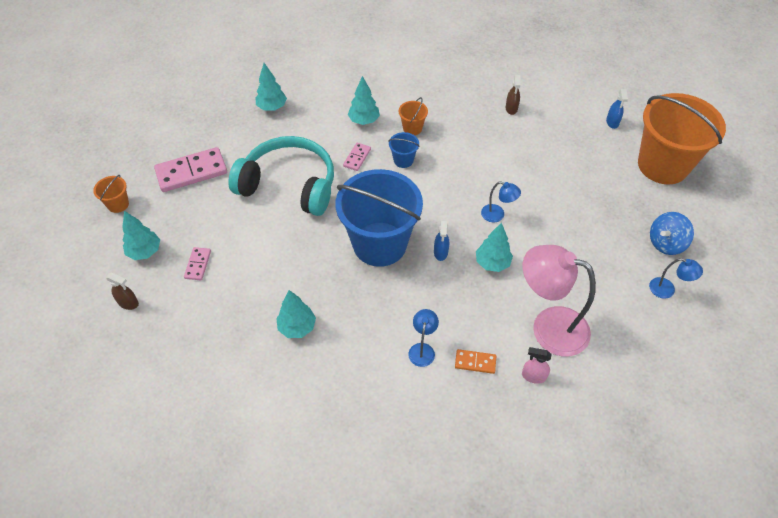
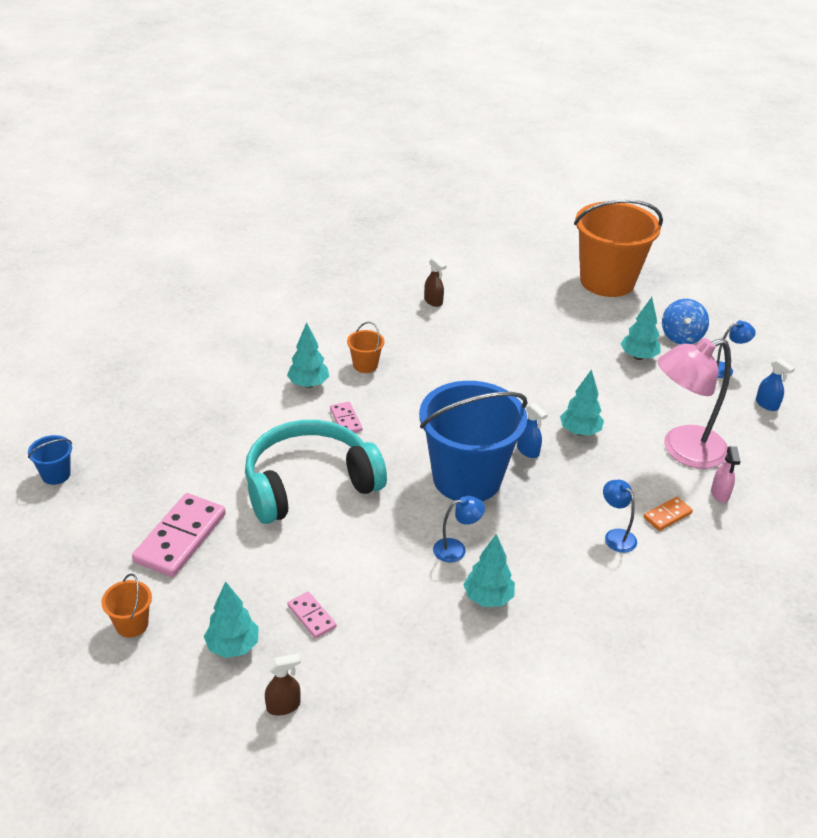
camera: 45 degrees left, 15 degrees down
turquoise tree [255,63,287,111] -> turquoise tree moved to [621,297,661,360]
blue bucket [389,132,420,168] -> blue bucket moved to [28,435,72,485]
blue lamp [481,181,521,222] -> blue lamp moved to [433,496,485,563]
pink spray bottle [522,347,552,384] -> pink spray bottle turned 60 degrees counterclockwise [711,446,741,503]
blue spray bottle [606,89,628,129] -> blue spray bottle moved to [756,358,795,411]

